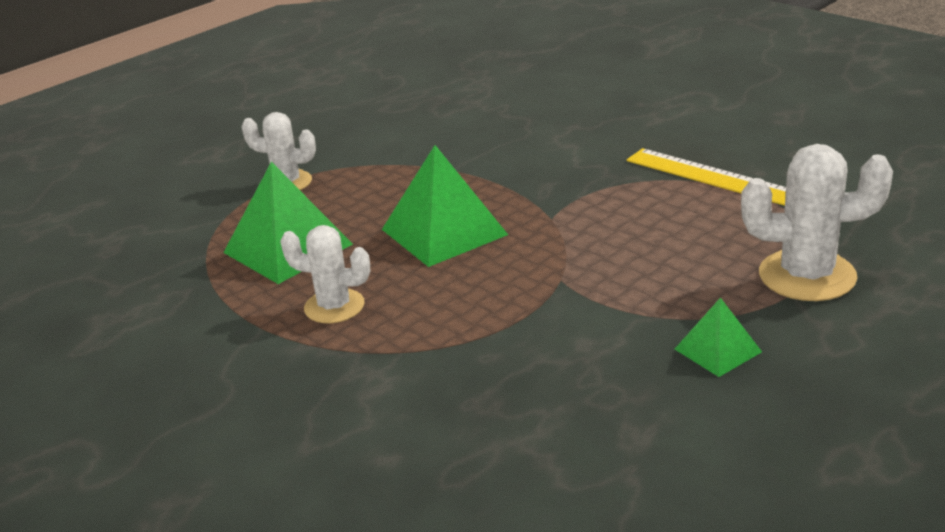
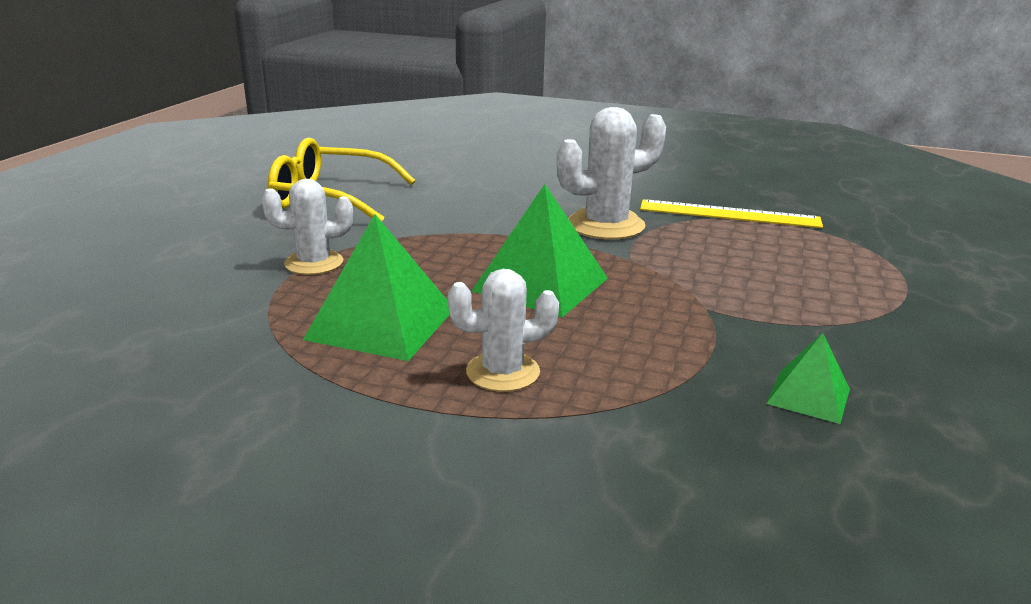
camera: 30 degrees left, 5 degrees down
green pyramid [675,297,762,377] -> green pyramid moved to [766,333,850,424]
white cactus [741,144,893,301] -> white cactus moved to [556,107,666,239]
none -> yellow glasses [268,137,415,222]

